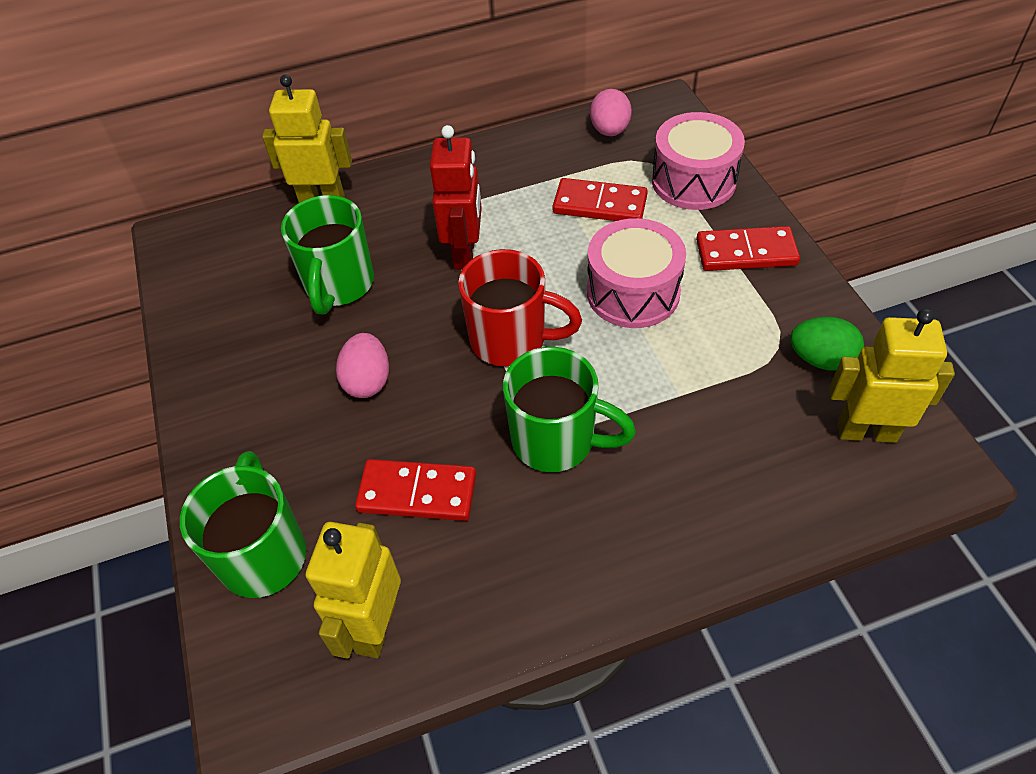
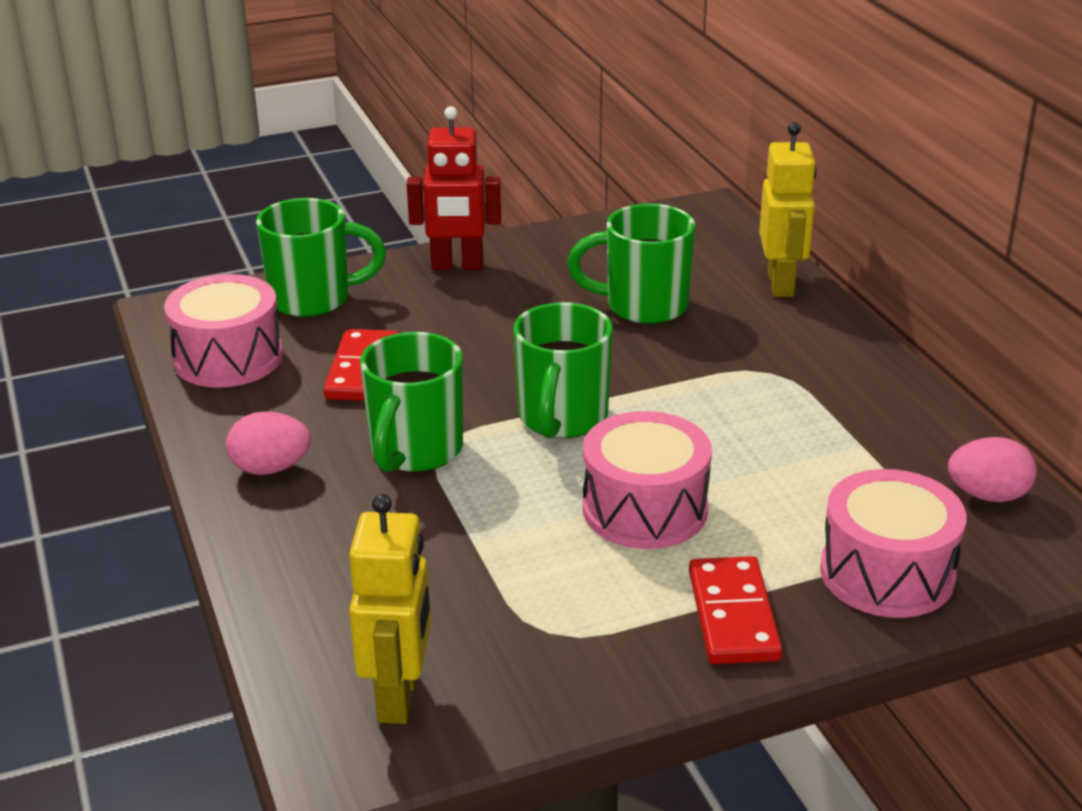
camera: 85 degrees right, 20 degrees down
yellow robot [306,522,401,659] -> pink drum [164,274,283,388]
pink egg [336,333,389,398] -> pink egg moved to [226,411,311,475]
red robot [430,125,482,270] -> red robot moved to [407,106,501,270]
red mug [458,249,582,366] -> green mug [513,302,613,438]
red domino [553,178,648,221] -> none
green egg [790,317,864,371] -> none

